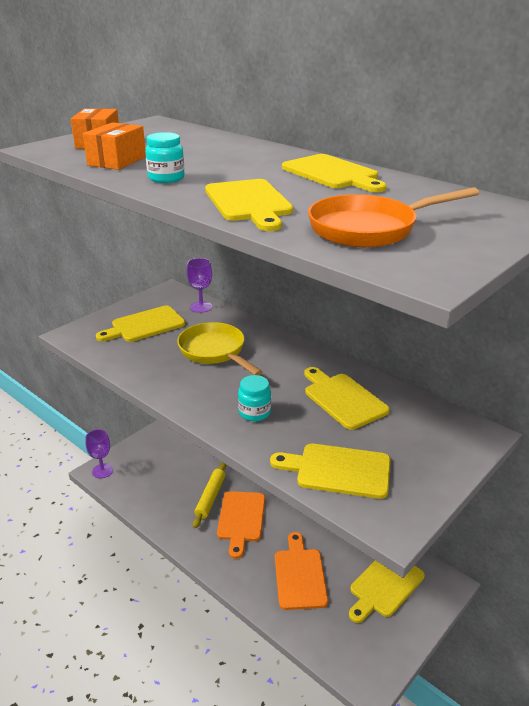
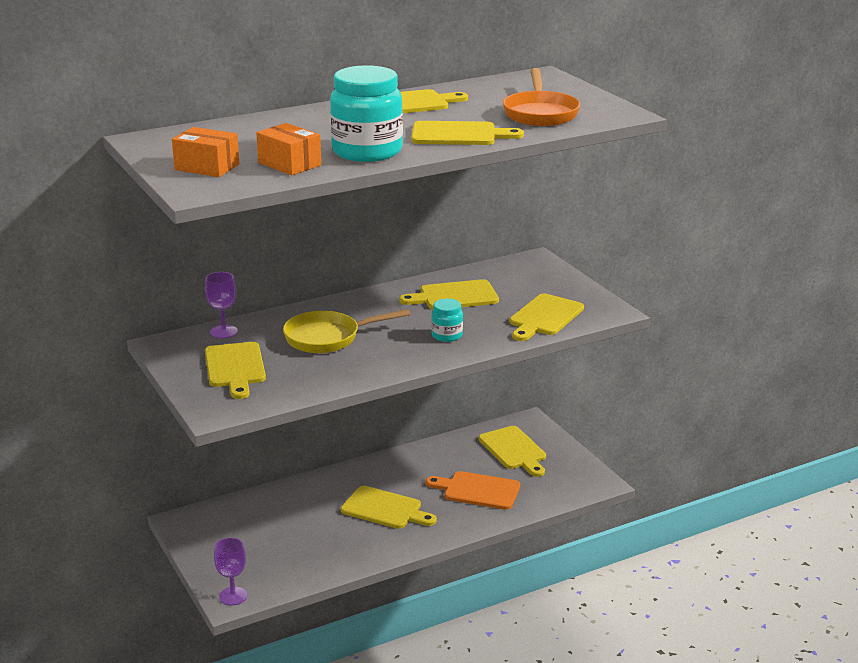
camera: 70 degrees left, 5 degrees down
turquoise jar [145,132,185,183] -> turquoise jar [330,65,403,162], size x2.03
yellow rolling pin [193,462,226,528] -> none
orange cutting board [217,491,265,559] -> yellow cutting board [341,486,437,529]

